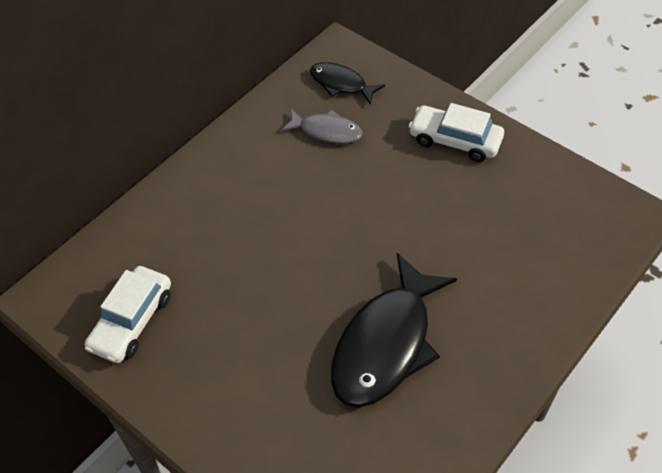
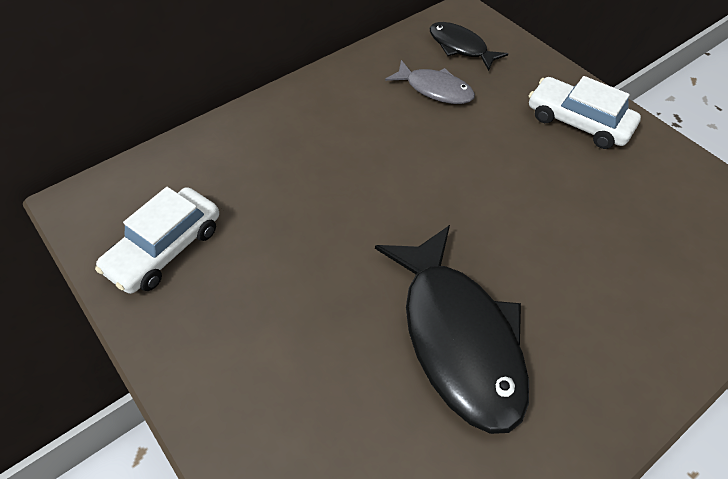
camera: 10 degrees right, 0 degrees up
black fish [331,253,457,408] -> black fish turned 60 degrees counterclockwise [375,225,529,434]

